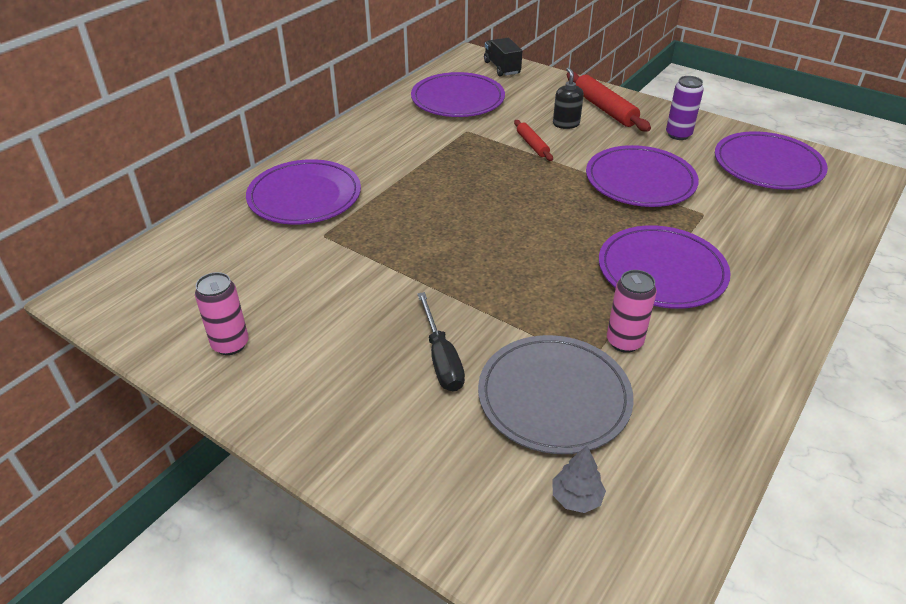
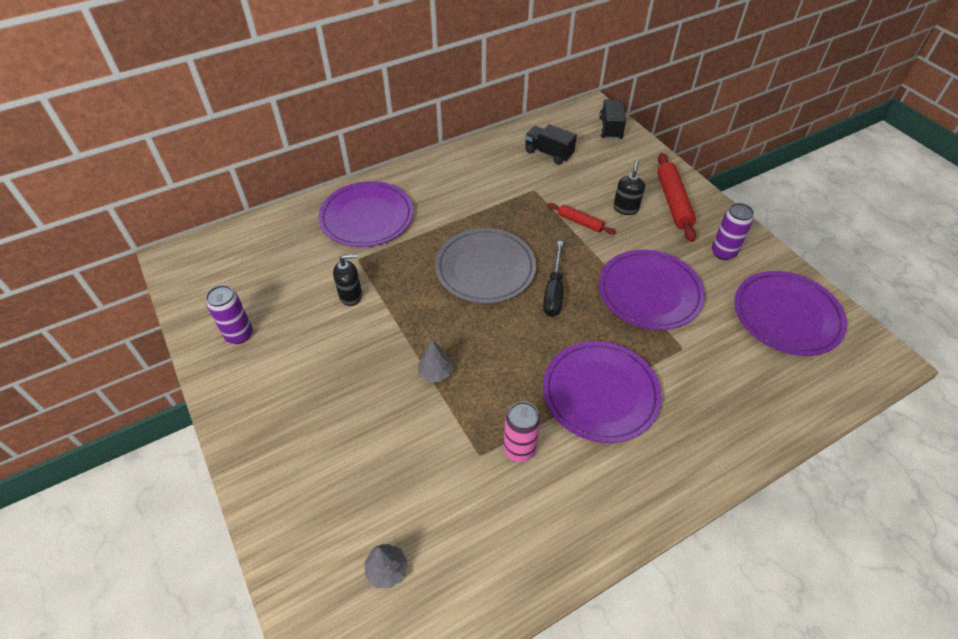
camera: 25 degrees right, 10 degrees up
pink can [195,272,249,355] -> purple can [206,285,253,344]
purple plate [411,72,505,117] -> black truck [525,124,577,165]
black screwdriver [417,292,465,392] -> black screwdriver moved to [543,241,563,317]
grey plate [478,335,634,454] -> grey plate moved to [435,228,536,304]
red rolling pin [514,120,553,161] -> red rolling pin turned 60 degrees counterclockwise [548,203,616,234]
none -> black soap dispenser [333,254,362,306]
none -> grey tree [418,340,453,382]

